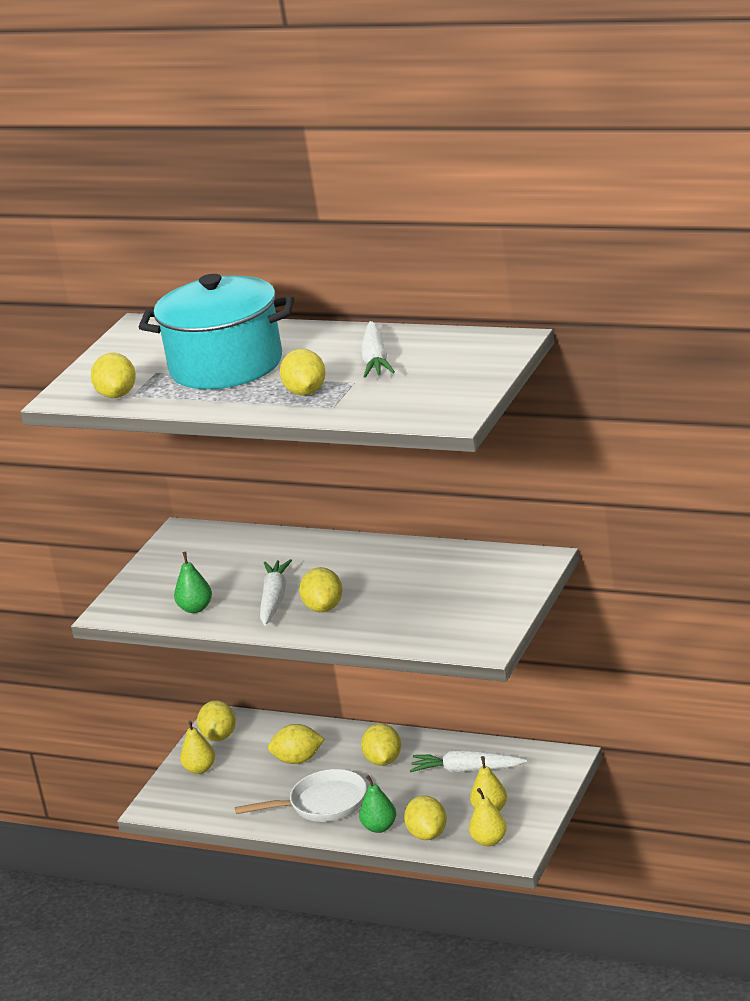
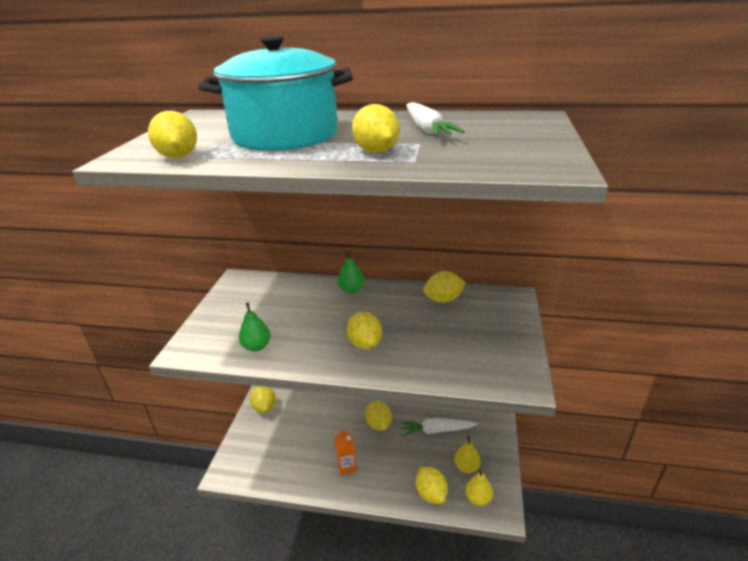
camera: 15 degrees left, 5 degrees up
yellow pear [180,720,215,774] -> none
white pan [235,769,367,822] -> orange carton [334,428,357,475]
white carrot [260,559,292,626] -> none
yellow lemon [268,724,325,764] -> yellow lemon moved to [423,271,466,303]
green pear [359,775,396,833] -> green pear moved to [338,251,364,294]

